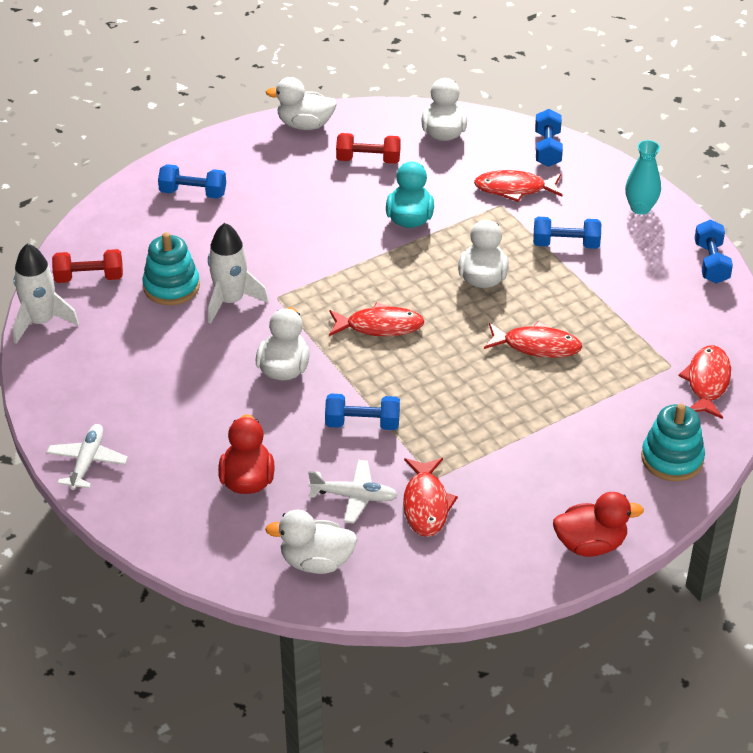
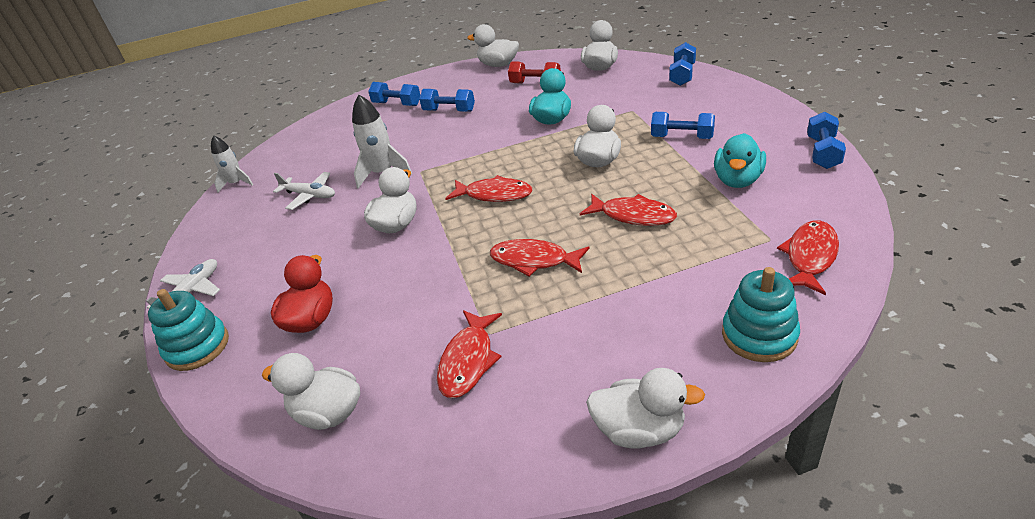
camera: 20 degrees right, 5 degrees down
white rocket [13,243,79,344] -> white rocket [211,135,253,193], size x0.66
red dumbbell [52,249,123,283] -> none
turquoise stacking toy [142,232,200,305] -> turquoise stacking toy moved to [148,289,229,371]
white plane [308,460,398,523] -> white plane moved to [273,172,335,210]
blue dumbbell [325,394,400,430] -> blue dumbbell moved to [419,89,475,112]
red fish [474,170,562,202] -> red fish moved to [490,239,590,277]
red duck [553,492,644,557] -> white duck [586,368,705,449]
turquoise vase [625,140,661,215] -> none
none -> turquoise duck [714,133,766,188]

